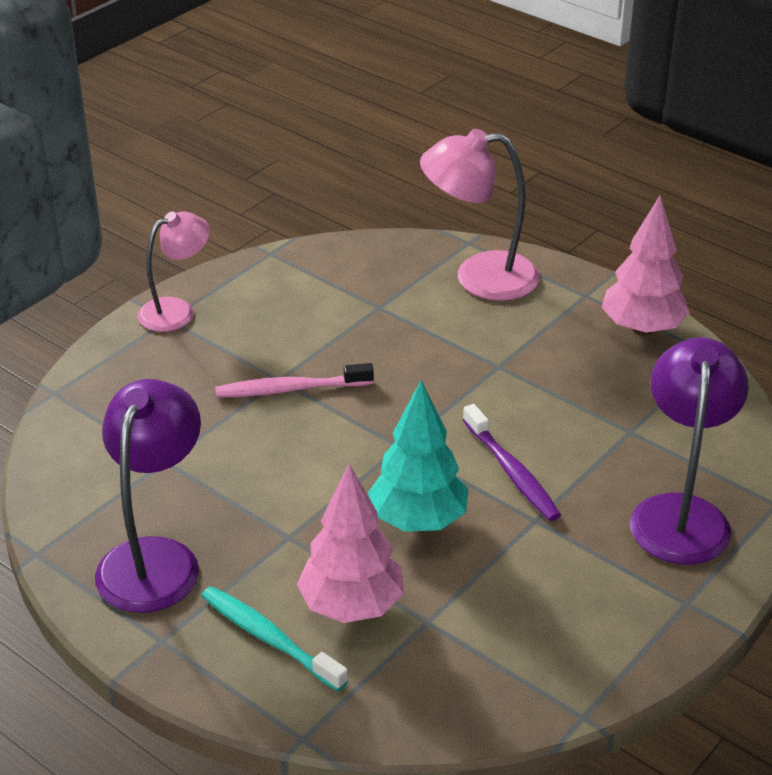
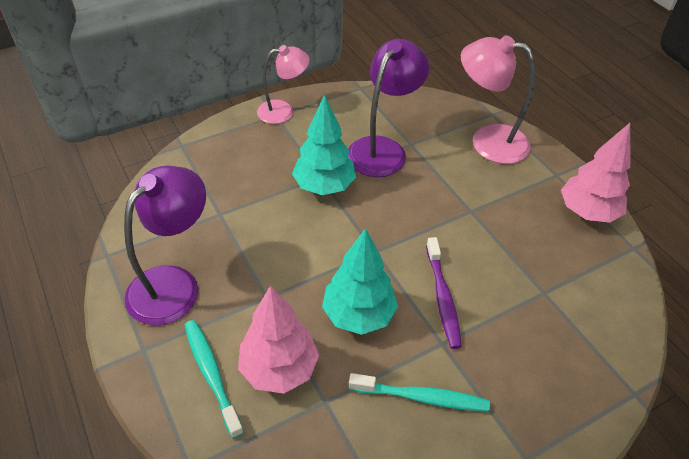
camera: 20 degrees right, 10 degrees up
pink toothbrush [215,363,374,398] -> turquoise tree [292,95,356,195]
purple lamp [630,338,749,565] -> purple lamp moved to [348,39,429,177]
none -> turquoise toothbrush [349,373,490,411]

